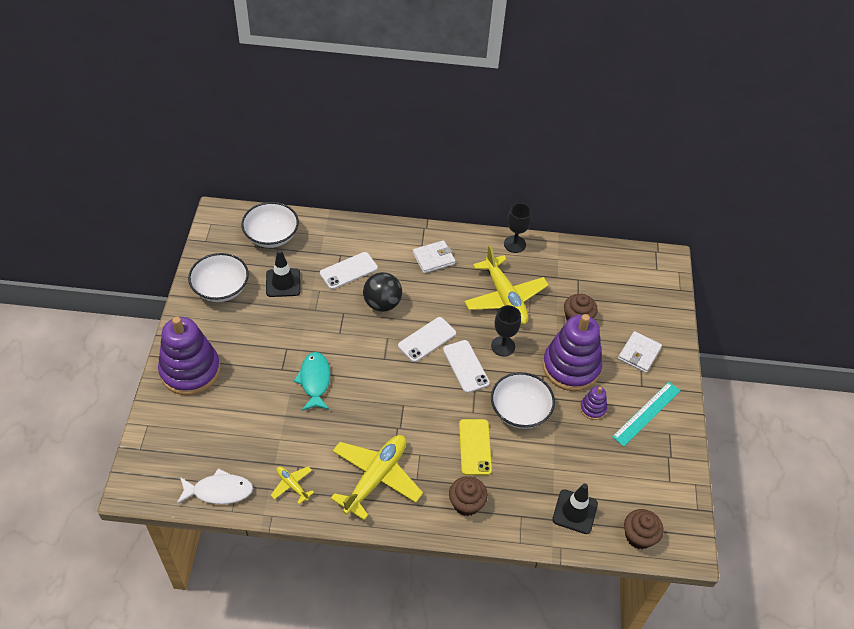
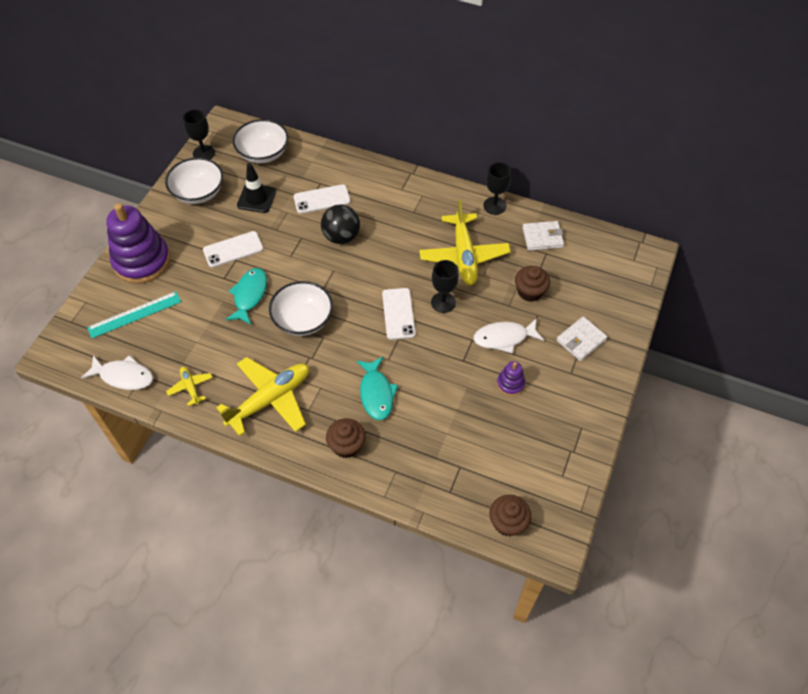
camera: 20 degrees right, 5 degrees up
white phone [398,317,456,362] -> white phone moved to [203,231,263,268]
white wallet [413,240,456,274] -> white wallet moved to [522,221,564,251]
yellow phone [459,419,492,475] -> turquoise fish [356,357,398,420]
white bowl [491,372,555,429] -> white bowl moved to [269,281,333,336]
purple stacking toy [543,314,602,391] -> white fish [473,318,544,354]
black traffic cone [552,483,598,534] -> none
turquoise ruler [612,382,681,447] -> turquoise ruler moved to [87,291,181,338]
none -> black goblet [183,109,215,159]

